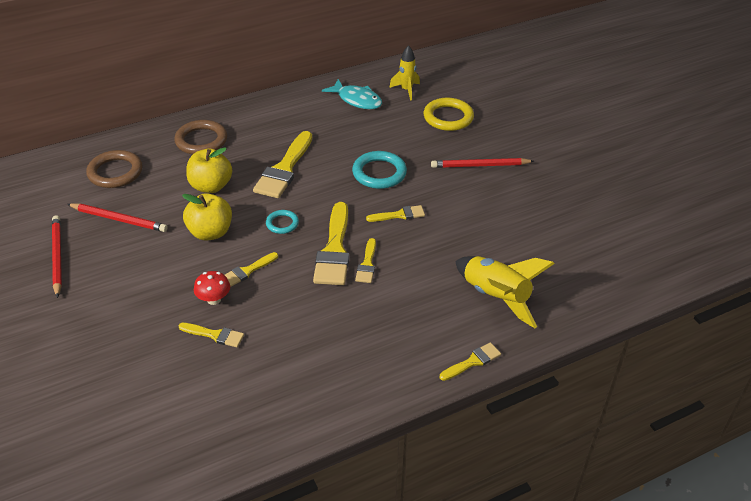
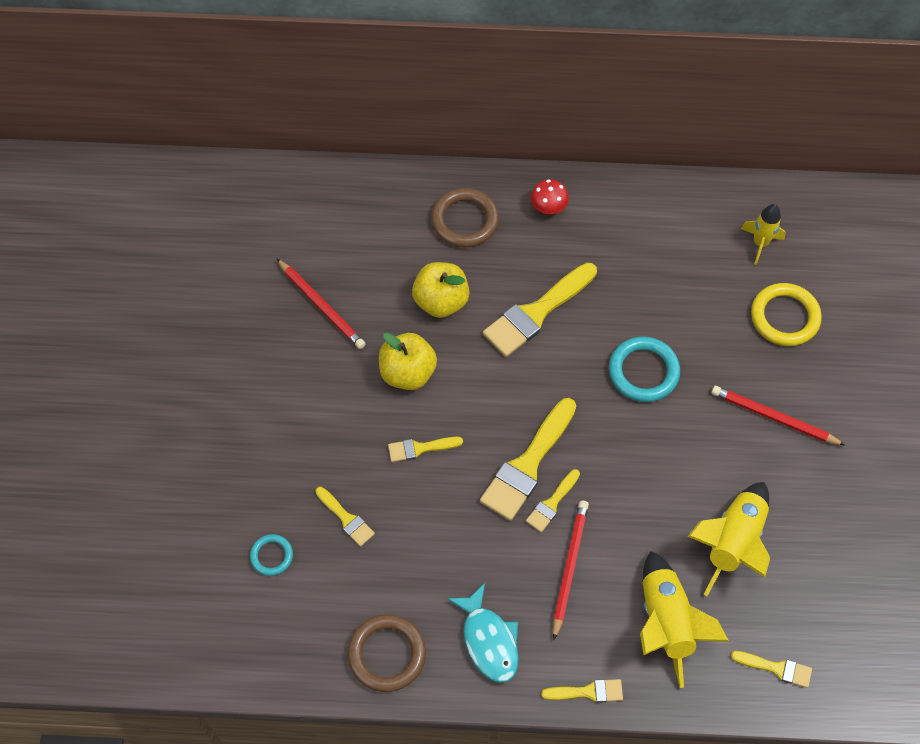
camera: 30 degrees right, 20 degrees up
red pencil [52,215,62,298] -> red pencil moved to [553,501,589,640]
brown ring [86,150,143,188] -> brown ring moved to [347,614,426,692]
red mushroom [194,271,230,305] -> red mushroom moved to [531,179,569,214]
turquoise ring [266,210,299,234] -> turquoise ring moved to [250,534,293,576]
turquoise fish [322,79,382,109] -> turquoise fish moved to [447,583,519,683]
yellow brush [366,205,425,222] -> yellow brush moved to [731,651,812,688]
none -> yellow rocket [688,482,770,596]

